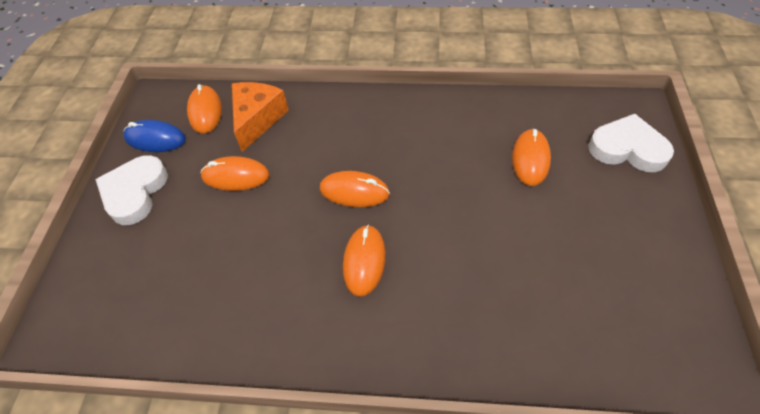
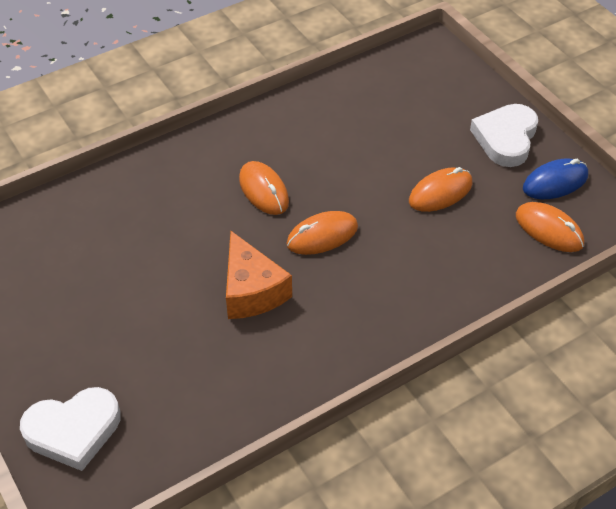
camera: 140 degrees right, 5 degrees down
white heart [96,155,168,225] -> white heart turned 135 degrees counterclockwise [470,104,538,167]
orange cheese [232,82,289,152] -> orange cheese moved to [226,231,292,319]
orange mouse [512,129,551,186] -> none

